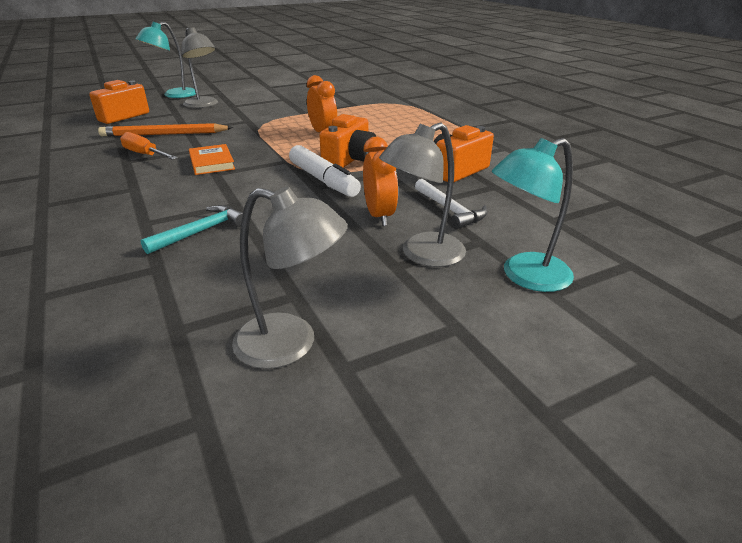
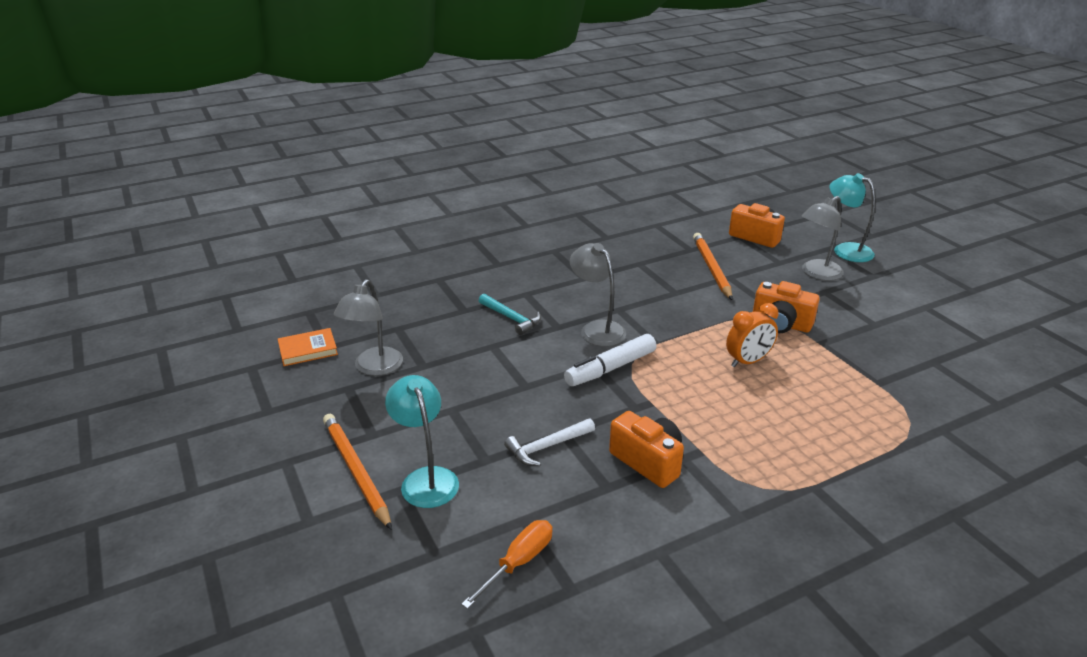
camera: 90 degrees right, 0 degrees up
orange screwdriver [120,132,178,160] -> orange screwdriver moved to [461,520,552,609]
orange book [189,144,235,175] -> orange book moved to [278,328,338,366]
orange camera [319,114,376,168] -> orange camera moved to [753,281,820,333]
orange clock [363,137,398,226] -> none
grey lamp [379,123,466,267] -> grey lamp moved to [570,243,626,346]
none -> orange pencil [323,414,392,530]

